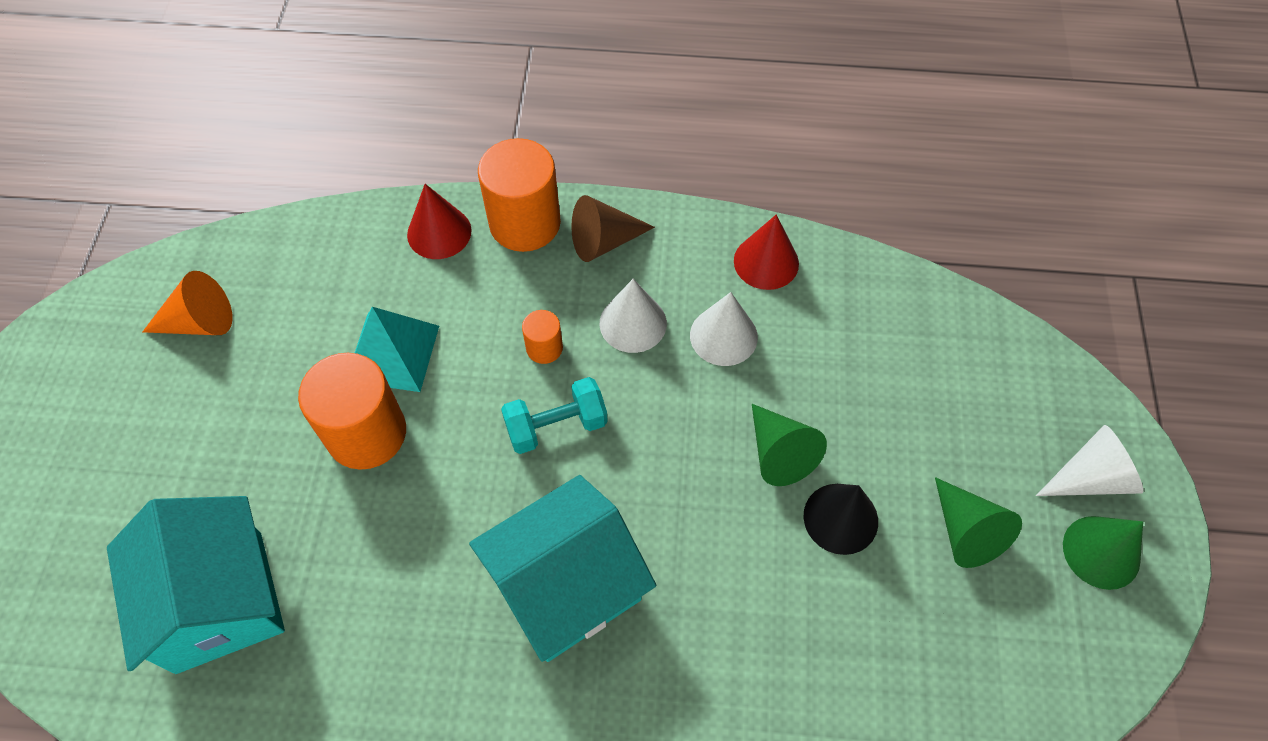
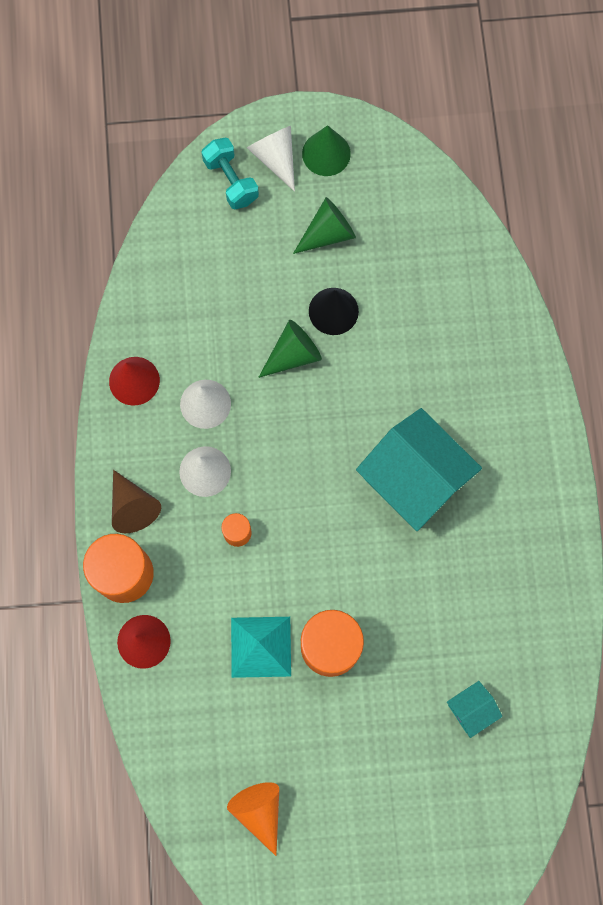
camera: 100 degrees left, 15 degrees up
turquoise house [107,496,285,674] -> turquoise house [447,681,502,738], size x0.44
turquoise dumbbell [501,377,608,454] -> turquoise dumbbell moved to [201,138,259,209]

